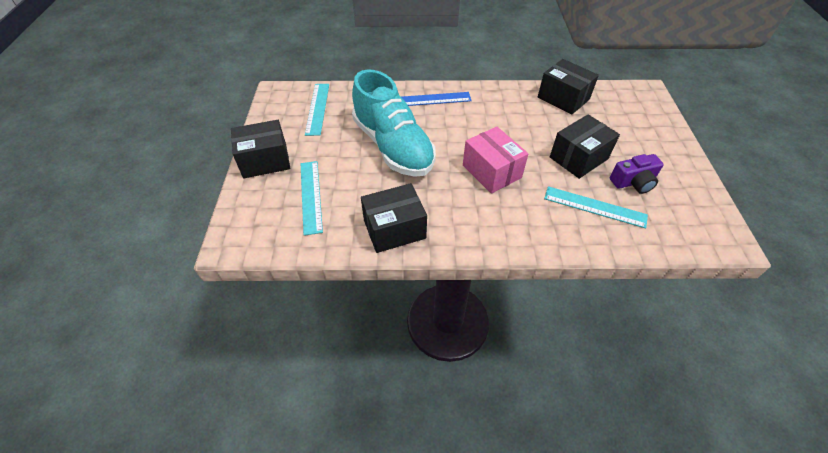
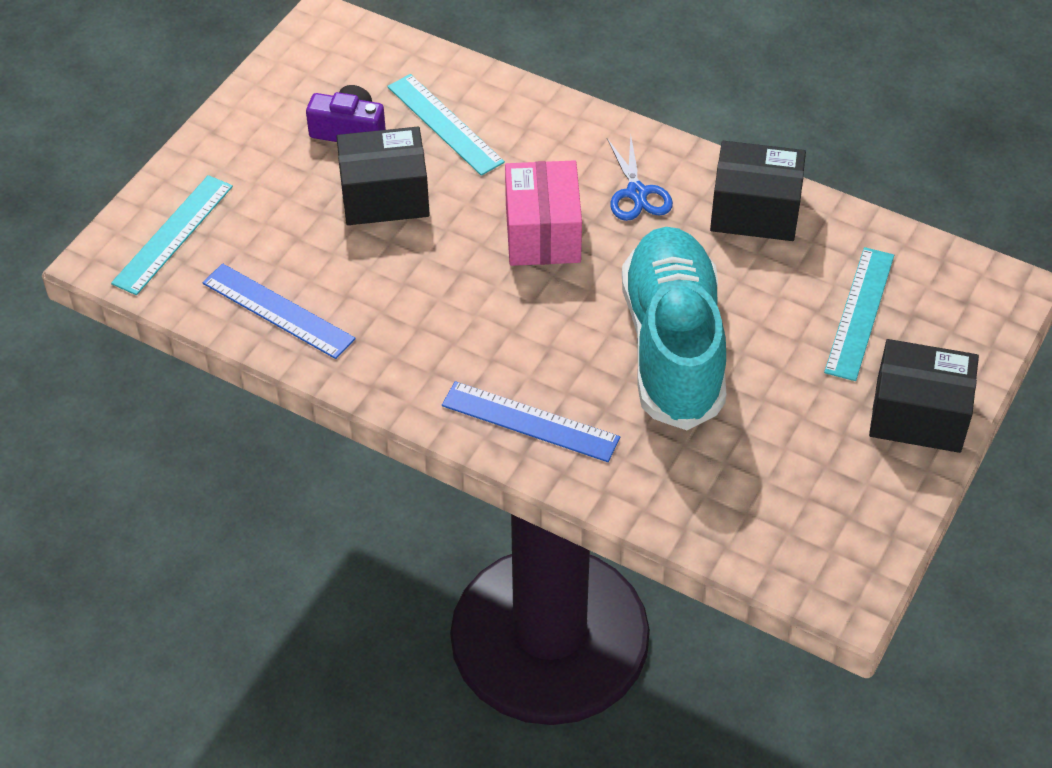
camera: 150 degrees left, 0 degrees up
turquoise ruler [305,84,329,136] -> turquoise ruler moved to [111,175,233,295]
black box [538,59,599,115] -> blue ruler [202,263,356,359]
none -> blue scissors [607,135,673,221]

